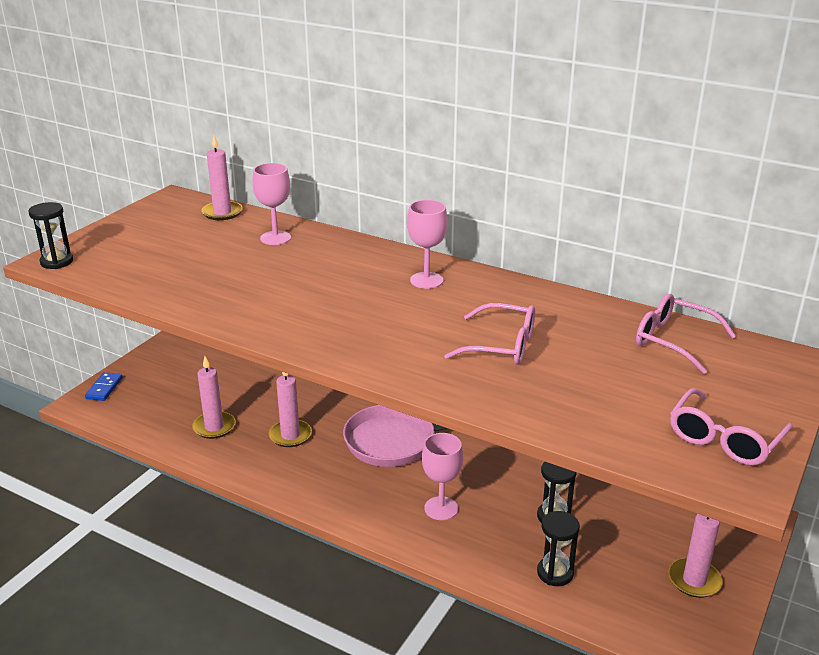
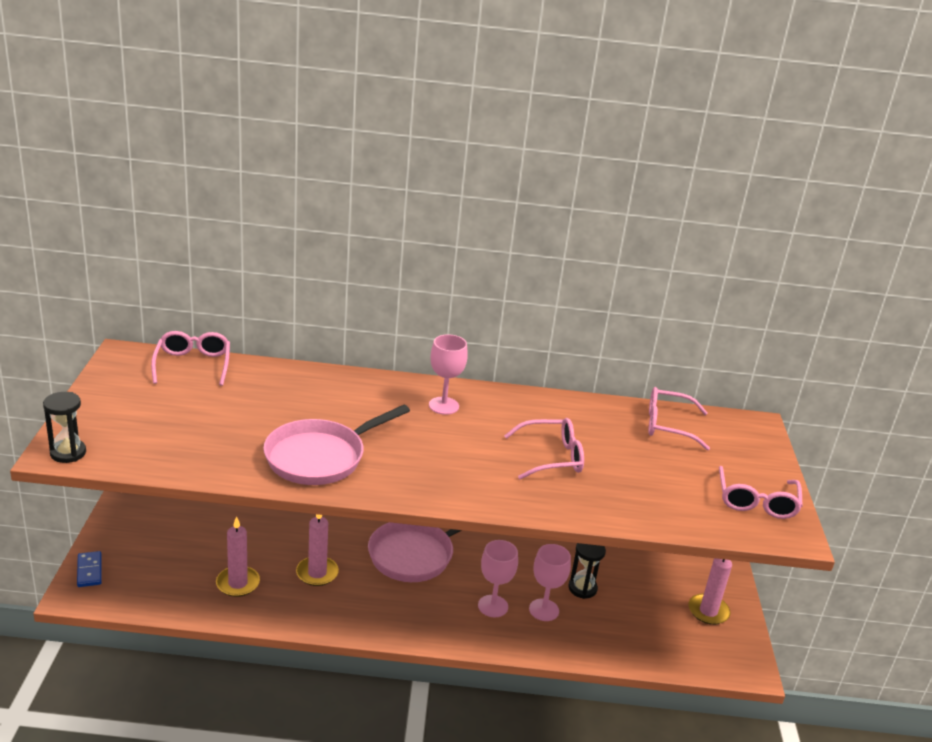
camera: 30 degrees left, 0 degrees up
pink candle [201,135,243,220] -> pink glasses [151,331,230,386]
pink goblet [252,163,291,245] -> pink goblet moved to [529,544,571,621]
black hourglass [537,511,580,586] -> none
none -> pink pan [263,405,410,485]

